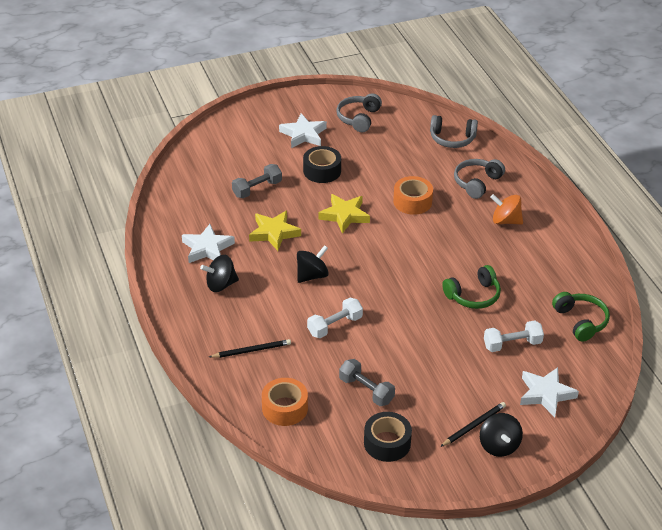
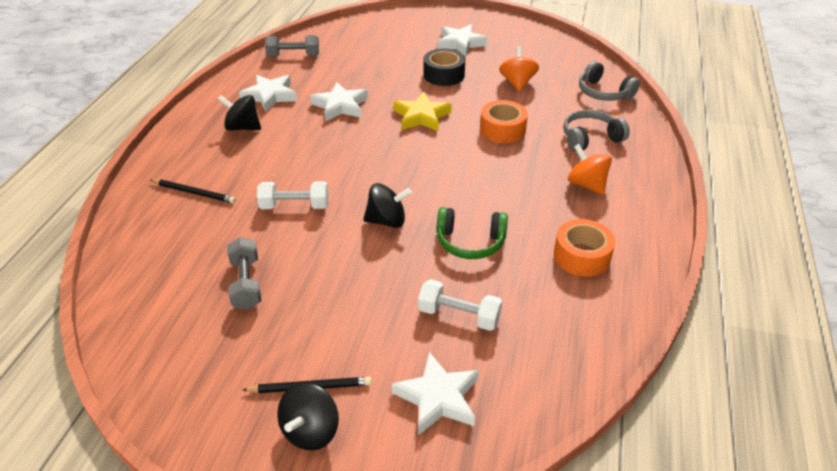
camera: 35 degrees right, 0 degrees up
grey dumbbell [232,164,282,198] -> grey dumbbell moved to [265,35,319,56]
yellow star [249,211,301,251] -> white star [310,82,368,122]
orange tape [262,378,308,426] -> orange tape moved to [554,219,615,277]
black spinning top [297,245,329,283] -> black spinning top moved to [363,183,412,228]
grey headphones [336,93,382,132] -> none
black tape [364,412,412,462] -> none
green headphones [552,292,610,342] -> none
none -> orange spinning top [499,46,539,91]

